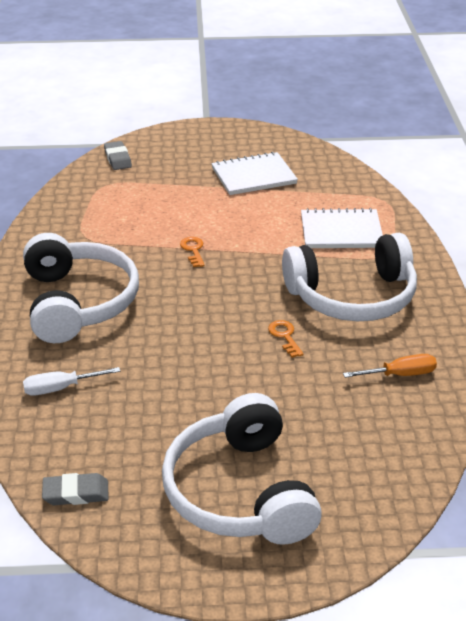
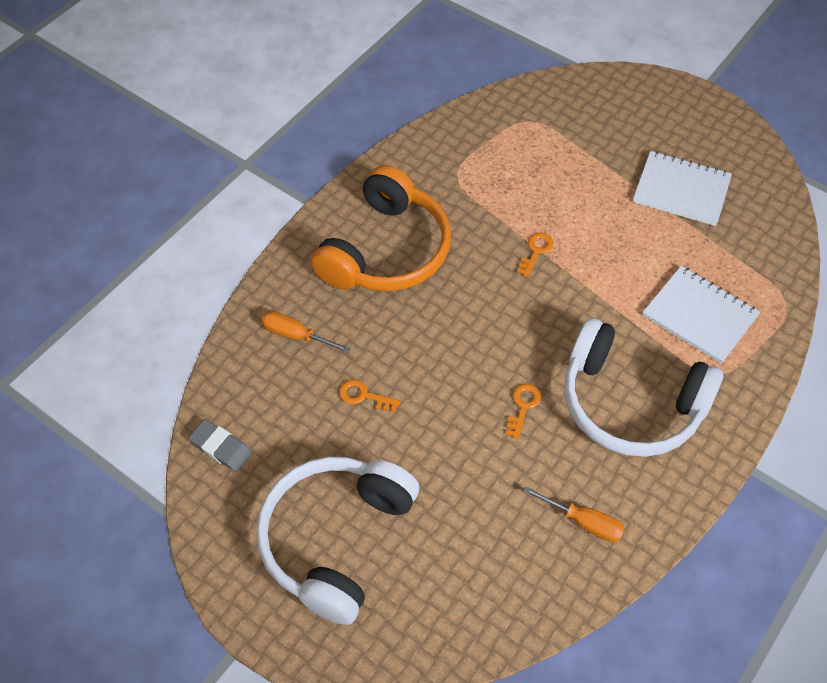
camera: 40 degrees right, 20 degrees up
white headphones [23,233,139,343] -> orange headphones [311,165,451,291]
white screwdriver [23,367,120,396] -> orange screwdriver [262,311,350,353]
grey eraser [104,141,132,170] -> none
none -> orange key [339,379,400,412]

